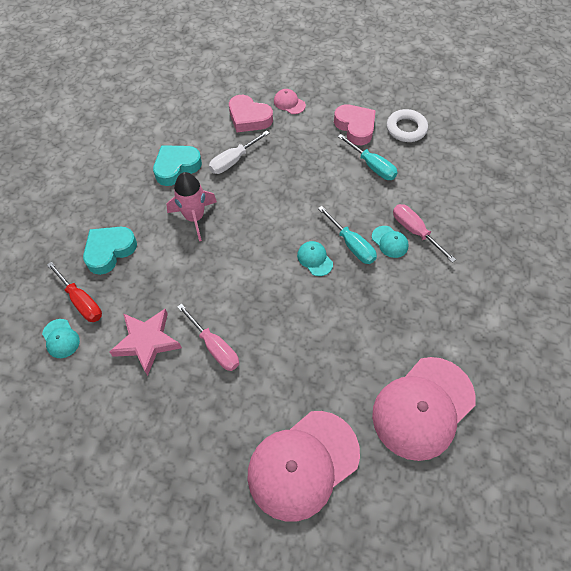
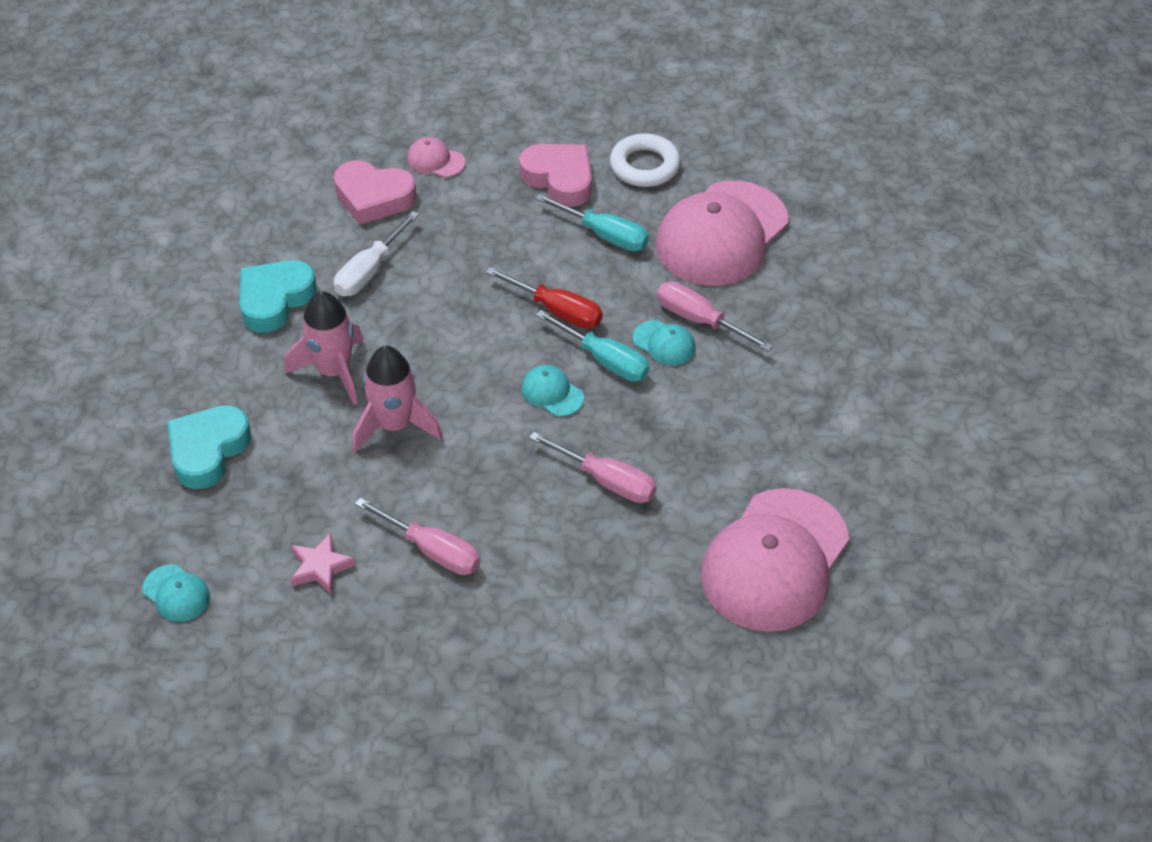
camera: 15 degrees left, 10 degrees down
red screwdriver [47,262,102,322] -> red screwdriver moved to [486,267,603,329]
pink star [109,309,182,376] -> pink star [290,533,356,595], size x0.60
pink cap [248,411,360,522] -> pink cap moved to [656,181,788,286]
none -> pink rocket [353,346,443,453]
none -> pink screwdriver [529,432,657,503]

